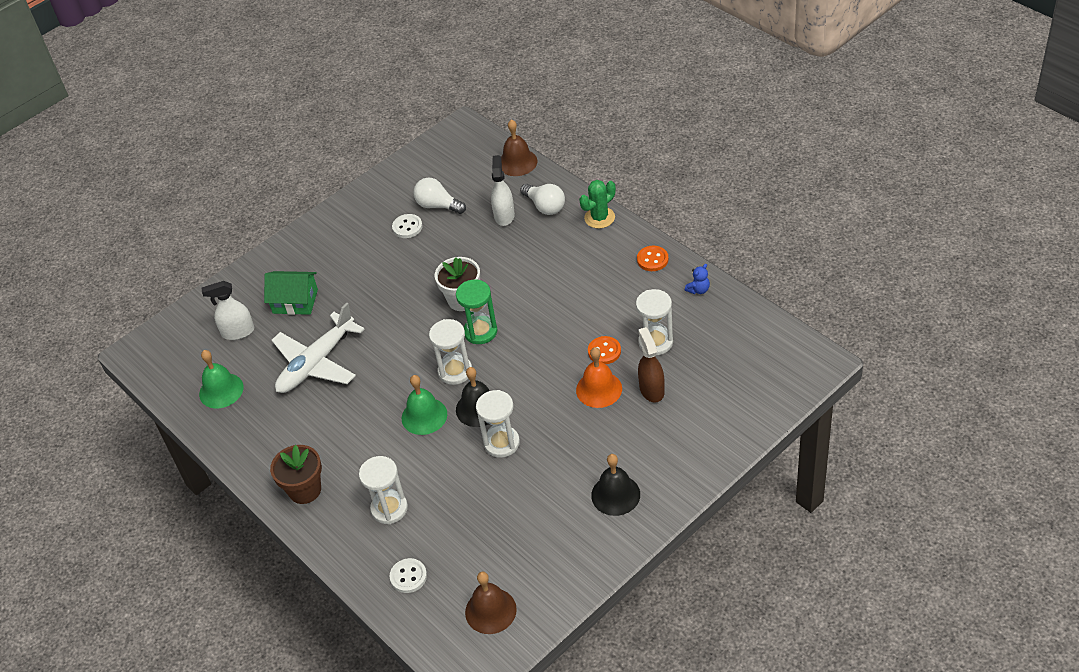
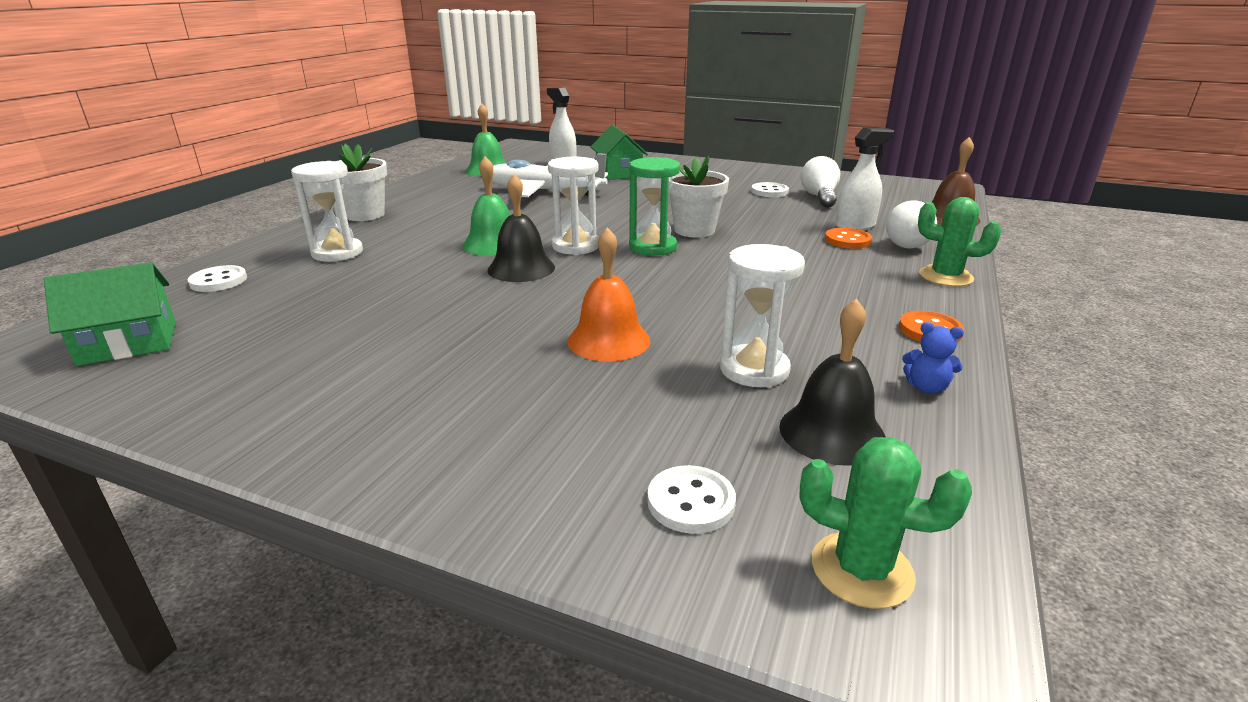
camera: 60 degrees right, 20 degrees down
brown flower pot [270,445,322,504] -> white flower pot [335,144,387,221]
brown bell [465,572,517,634] -> green house [44,262,176,366]
white hourglass [476,390,520,458] -> none
orange button [588,336,621,364] -> orange button moved to [825,228,872,249]
black bell [591,454,640,516] -> black bell moved to [779,299,886,466]
brown spray bottle [638,327,665,403] -> none
none -> white button [647,465,736,534]
none -> green cactus [799,437,972,609]

